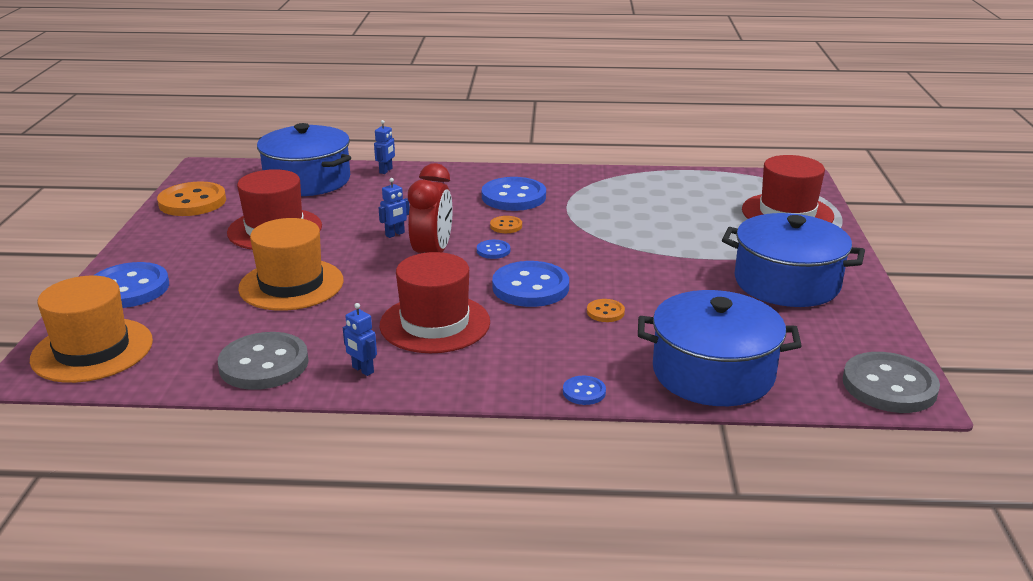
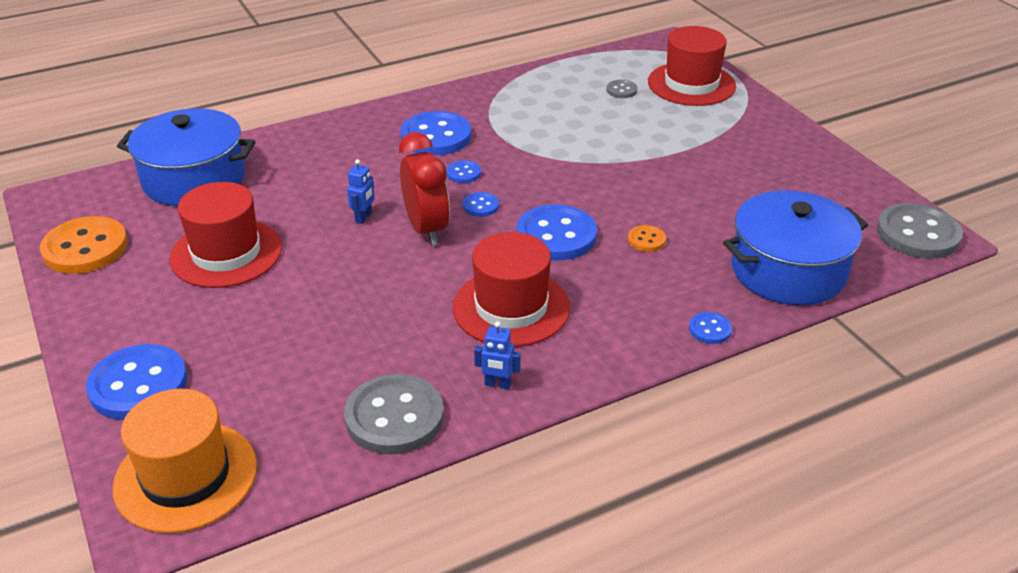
camera: 30 degrees left, 10 degrees up
orange hat [238,218,344,311] -> none
blue robot [374,120,395,174] -> none
orange button [490,216,522,233] -> blue button [446,160,481,183]
blue pot [722,213,865,307] -> none
none -> grey button [606,80,637,98]

